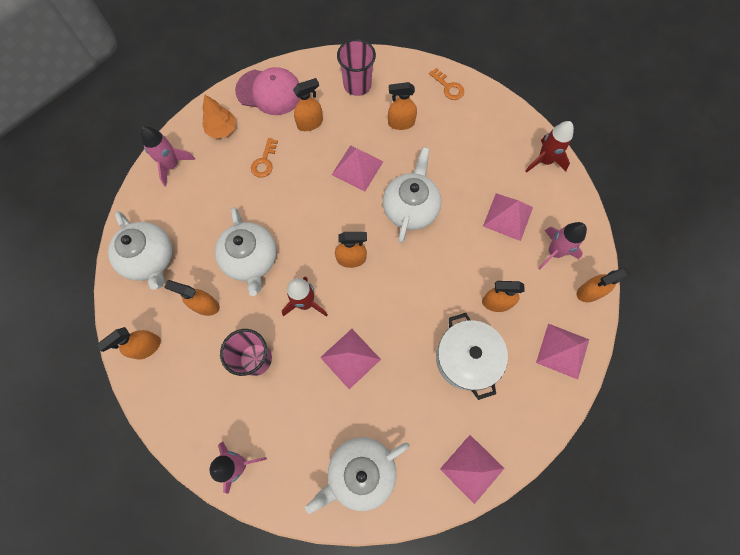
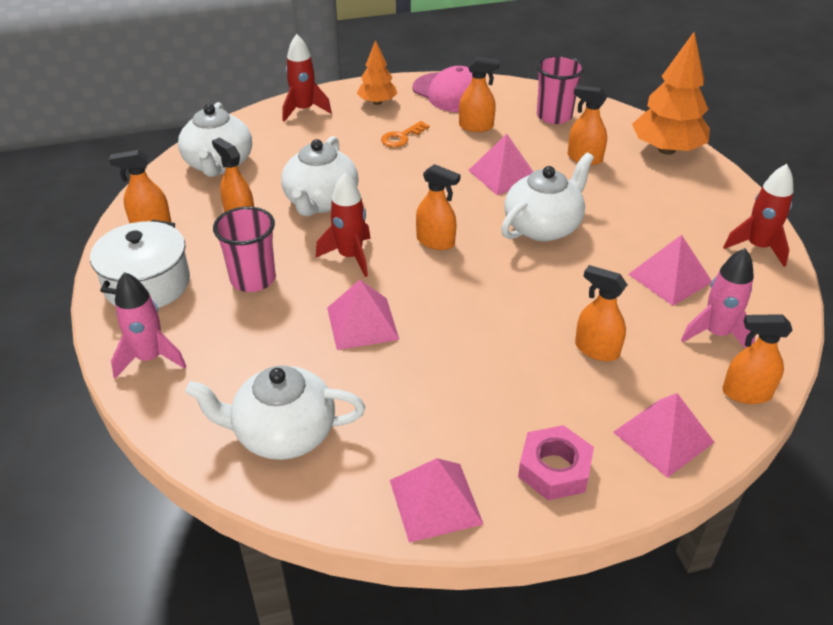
camera: 30 degrees right, 30 degrees down
pink rocket [140,126,195,187] -> red rocket [283,34,332,122]
orange key [429,68,464,100] -> orange tree [632,32,710,155]
white pot [436,313,508,400] -> white pot moved to [90,220,190,308]
none -> pink nut [518,425,594,500]

